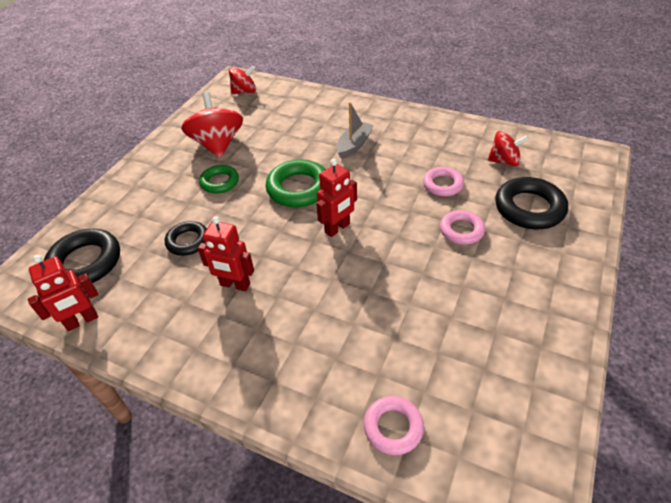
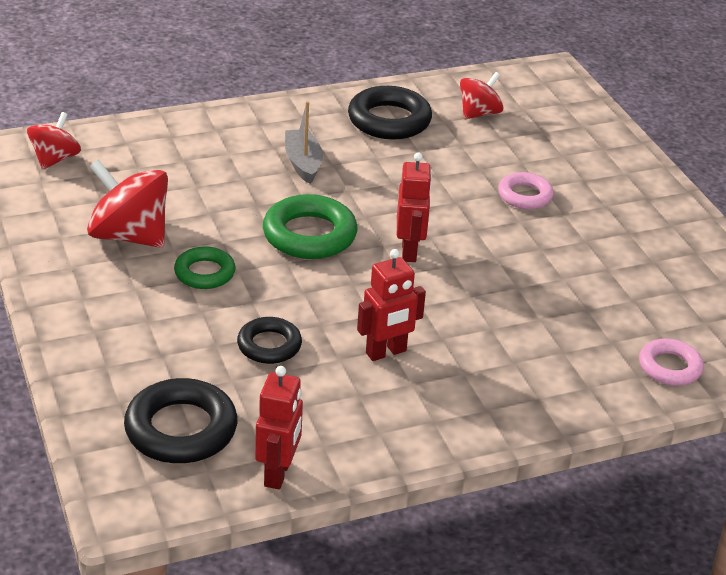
camera: 50 degrees left, 10 degrees down
pink ring [423,167,464,197] -> none
black ring [496,177,568,229] -> black ring moved to [348,86,432,140]

